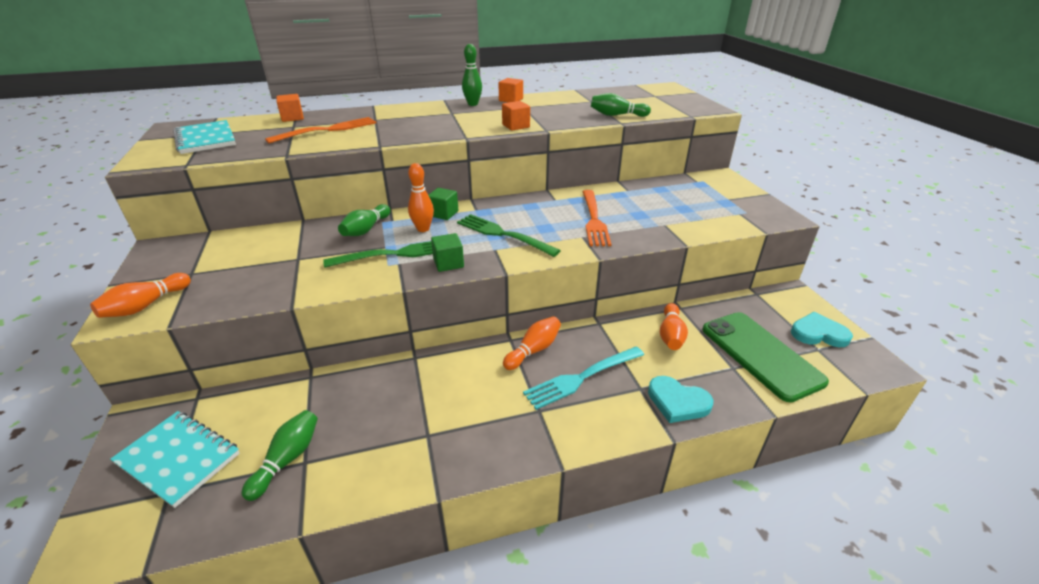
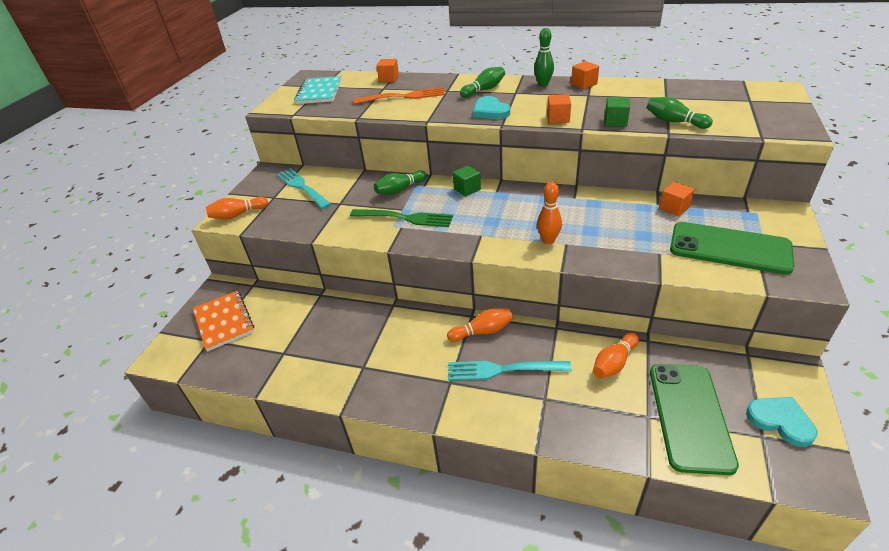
camera: 35 degrees right, 5 degrees up
turquoise notebook [110,411,240,508] -> orange notebook [193,291,254,351]
green bowling pin [241,410,318,501] -> green bowling pin moved to [460,67,505,98]
orange bowling pin [408,163,434,232] -> orange bowling pin moved to [537,182,562,244]
green cube [431,233,464,272] -> green cube moved to [605,97,630,127]
green fork [457,214,561,257] -> none
orange fork [582,190,612,246] -> none
turquoise heart [648,376,713,423] -> turquoise heart moved to [473,96,510,119]
none -> turquoise fork [277,168,331,209]
none -> orange cube [659,182,694,216]
none -> green phone [670,222,794,275]

